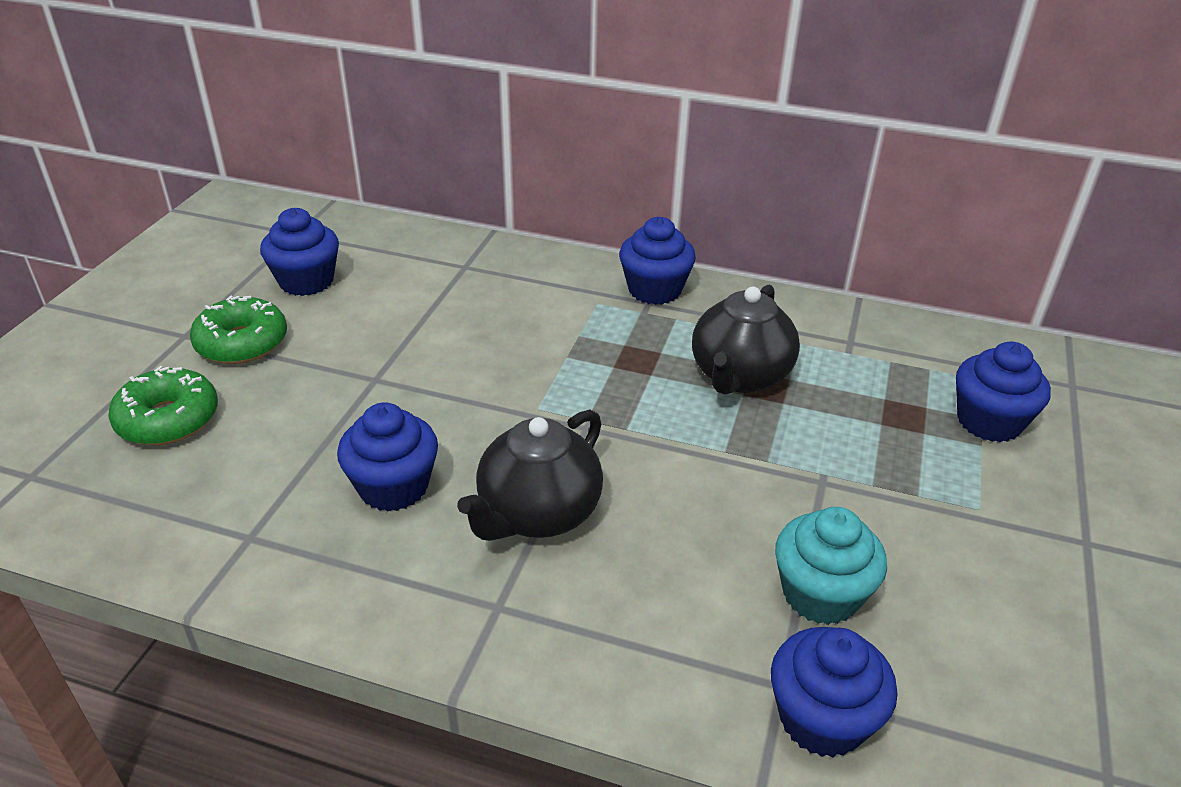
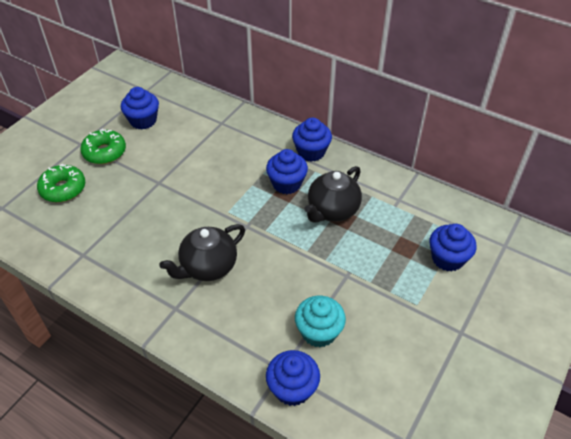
camera: 15 degrees right, 10 degrees up
blue cupcake [337,402,438,511] -> blue cupcake moved to [266,149,308,194]

